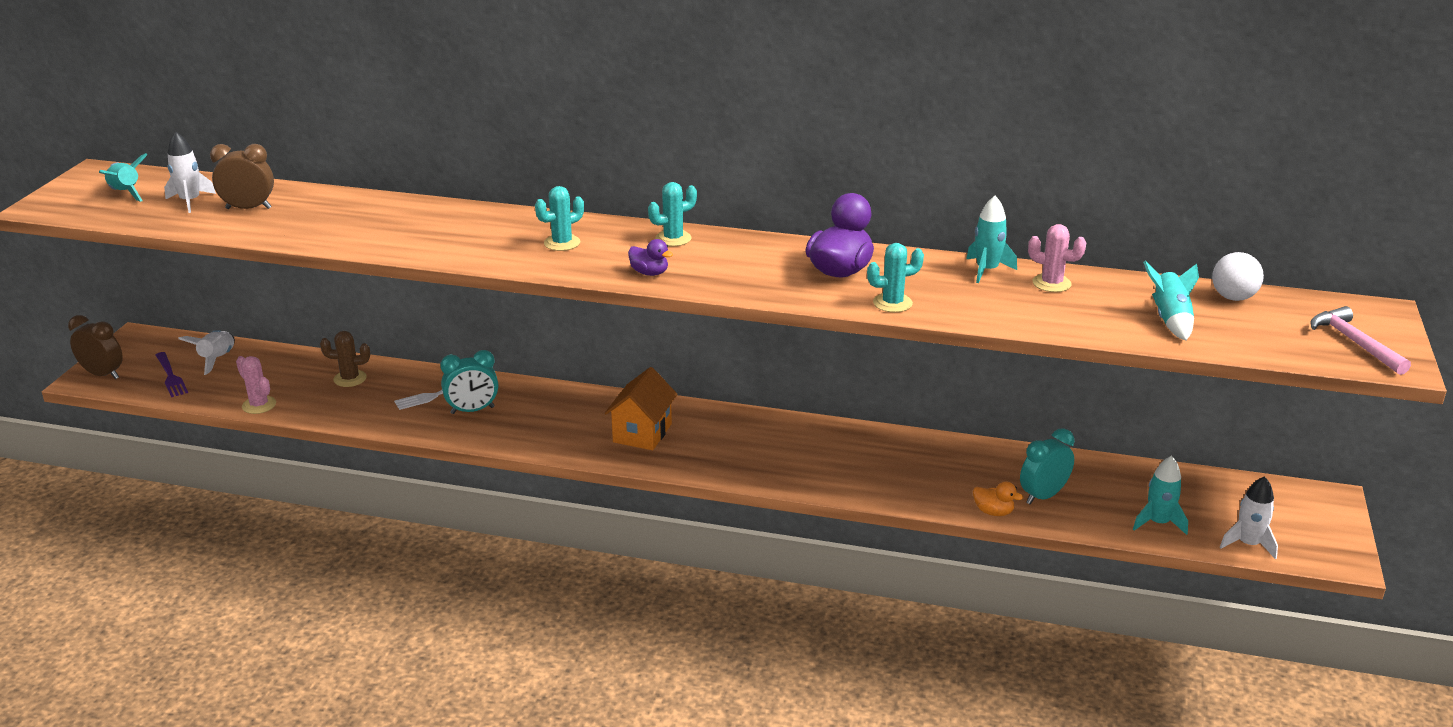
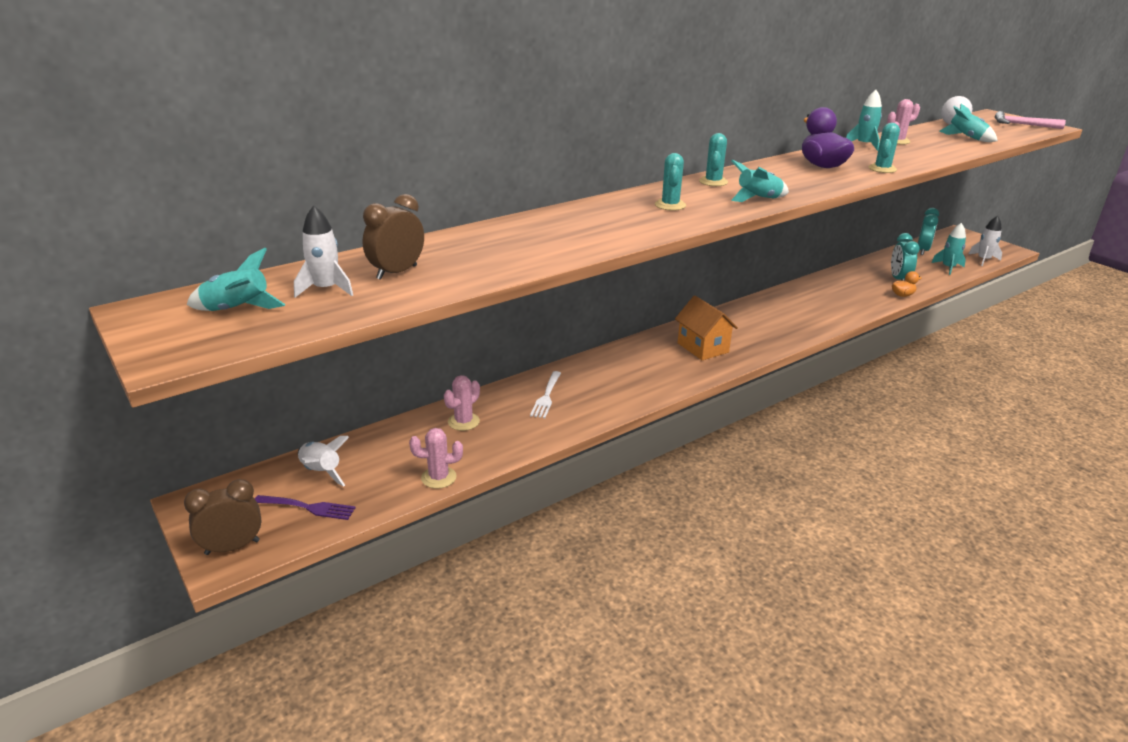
camera: 50 degrees left, 0 degrees up
brown cactus [320,331,370,387] -> pink cactus [444,375,480,431]
turquoise clock [440,350,498,414] -> turquoise clock moved to [918,208,939,255]
purple duck [628,239,673,276] -> turquoise rocket [731,160,789,202]

